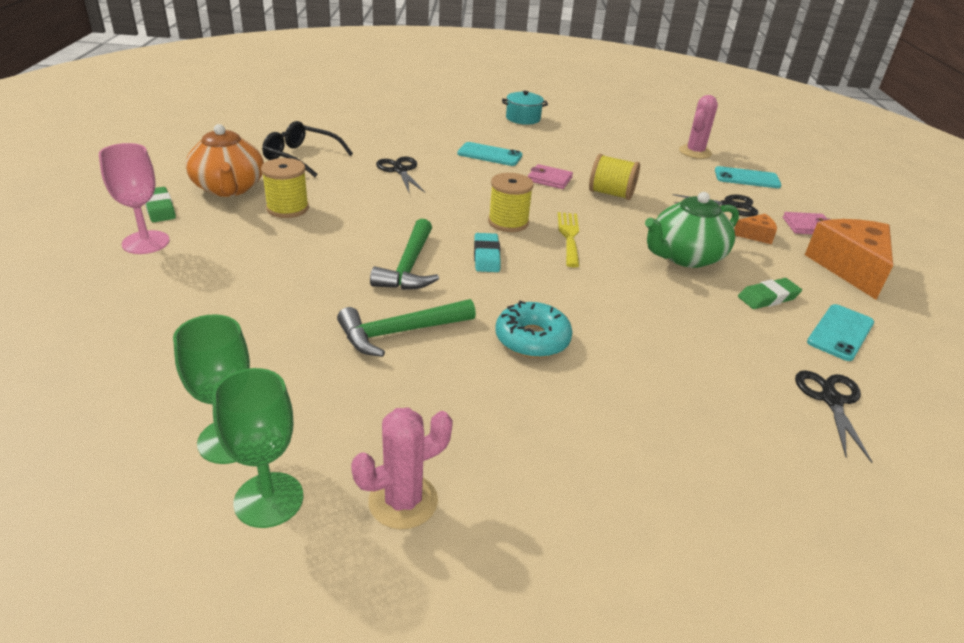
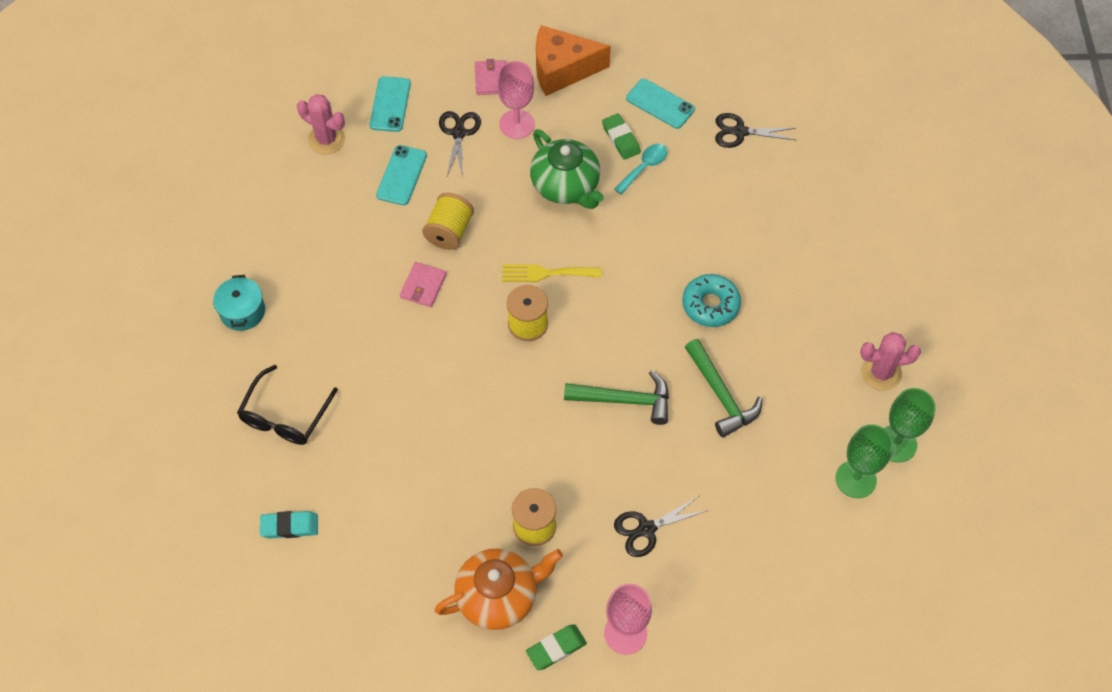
camera: 90 degrees left, 25 degrees up
black glasses [262,121,353,177] -> black glasses moved to [237,365,338,445]
pink cactus [351,407,453,529] -> pink cactus turned 60 degrees counterclockwise [860,332,921,391]
black scissors [376,157,425,194] -> black scissors moved to [614,496,709,557]
turquoise phone [457,142,522,166] -> turquoise phone moved to [376,145,427,205]
turquoise eraser [474,233,501,272] -> turquoise eraser moved to [260,511,318,539]
orange cheese [734,214,777,245] -> pink goblet [497,61,535,139]
none -> turquoise spoon [614,144,668,195]

